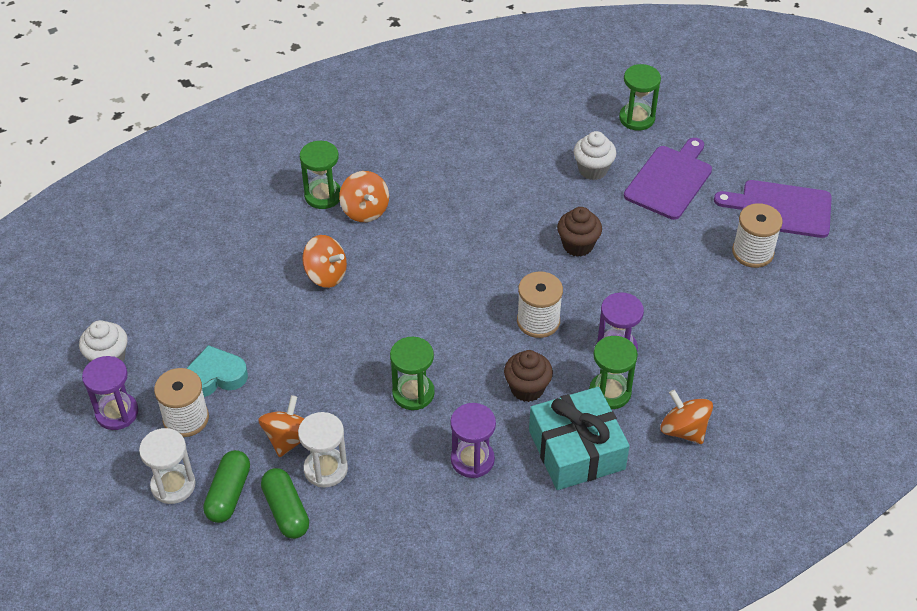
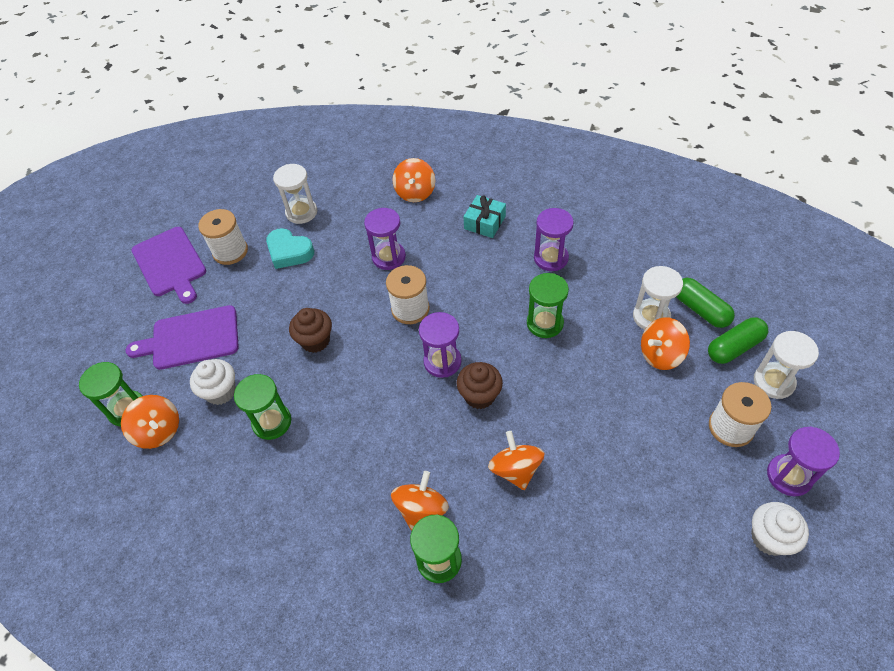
camera: 130 degrees left, 5 degrees up
turquoise heart [186,345,248,397] -> turquoise heart moved to [266,228,314,269]
green capsule [261,468,309,539] -> green capsule turned 60 degrees counterclockwise [676,278,735,328]
brown cupcake [504,350,553,402] -> brown cupcake moved to [457,362,503,409]
turquoise gift [529,387,630,490] -> turquoise gift [463,195,506,238], size x0.56
green hourglass [589,336,638,409] -> green hourglass moved to [234,374,291,440]
none -> orange spinning top [121,395,179,449]
none -> white hourglass [273,164,317,224]
none -> purple hourglass [419,312,462,378]

